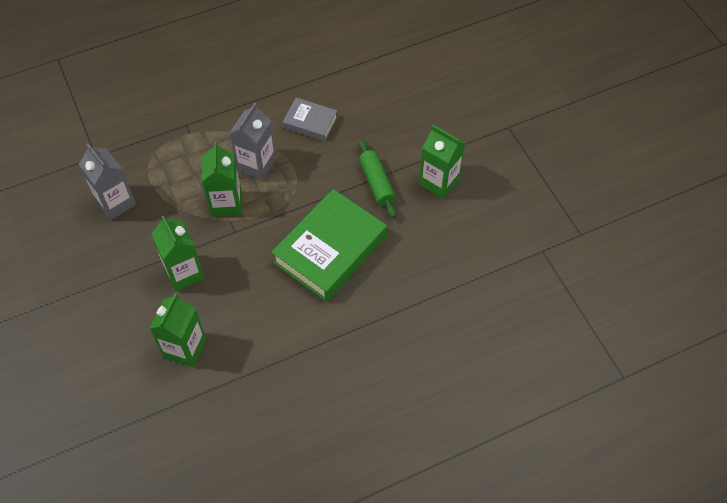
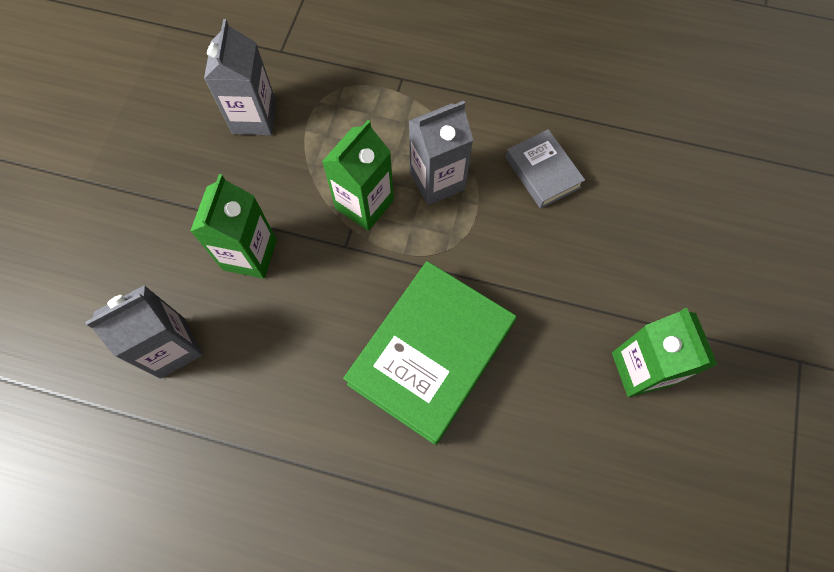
camera: 40 degrees right, 10 degrees up
green carton [149,293,206,367] -> grey carton [85,285,203,379]
green book [271,189,387,302] -> green book turned 45 degrees counterclockwise [343,261,516,445]
green rolling pin [359,139,396,218] -> none

